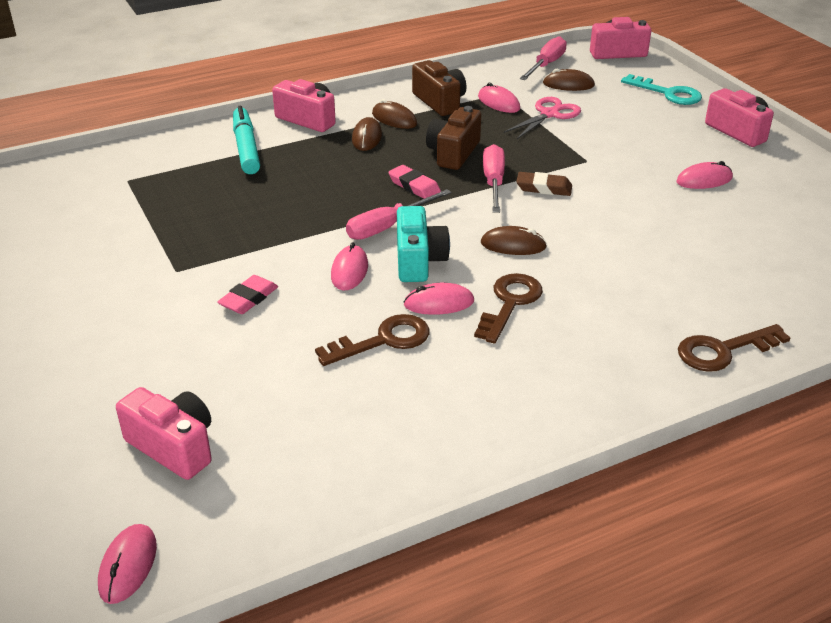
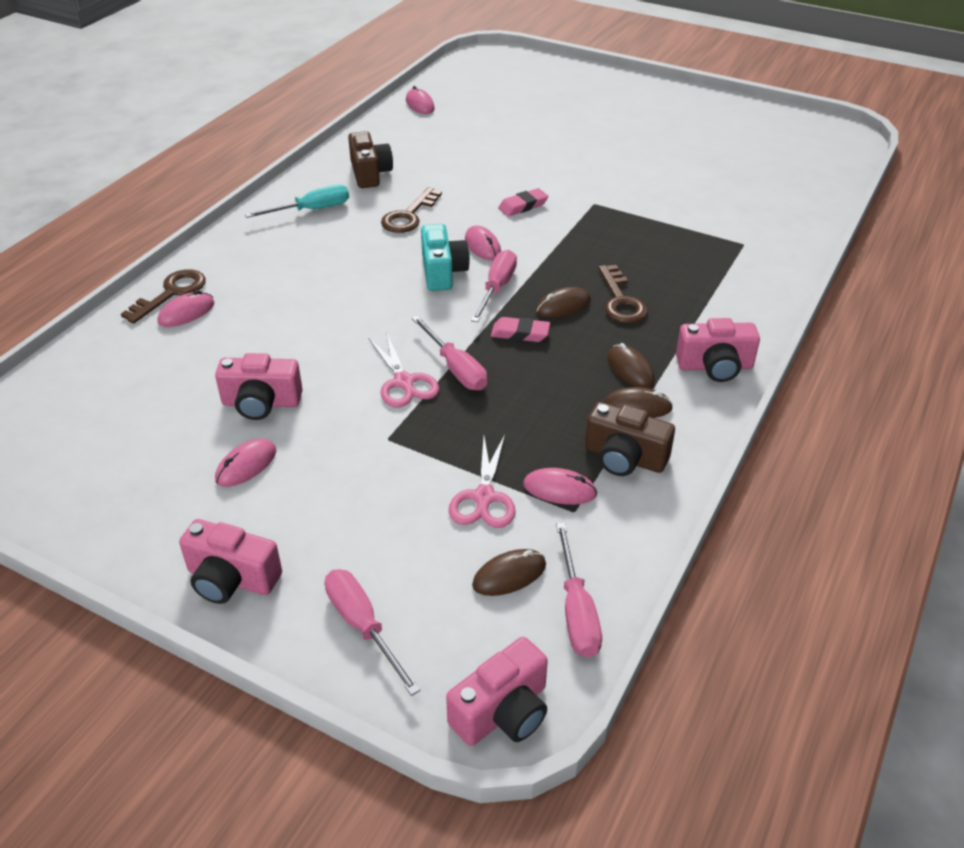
camera: 145 degrees right, 5 degrees up
pink camera [116,387,212,480] -> pink camera moved to [215,353,303,420]
pink eraser [217,275,278,314] -> pink eraser turned 60 degrees clockwise [498,188,548,216]
turquoise marker [233,106,260,174] -> none
turquoise camera [397,206,450,282] -> turquoise camera turned 150 degrees counterclockwise [421,224,470,291]
pink mouse [404,283,474,315] -> pink mouse moved to [158,290,215,327]
brown camera [426,106,481,170] -> brown camera moved to [348,131,393,188]
brown key [474,273,543,344] -> brown key moved to [598,265,648,323]
brown mouse [481,226,547,255] -> brown mouse moved to [536,287,591,318]
brown eraser [516,172,572,196] -> pink scissors [369,332,439,407]
turquoise key [621,74,702,105] -> pink screwdriver [325,569,420,696]
none -> turquoise screwdriver [245,185,349,218]

